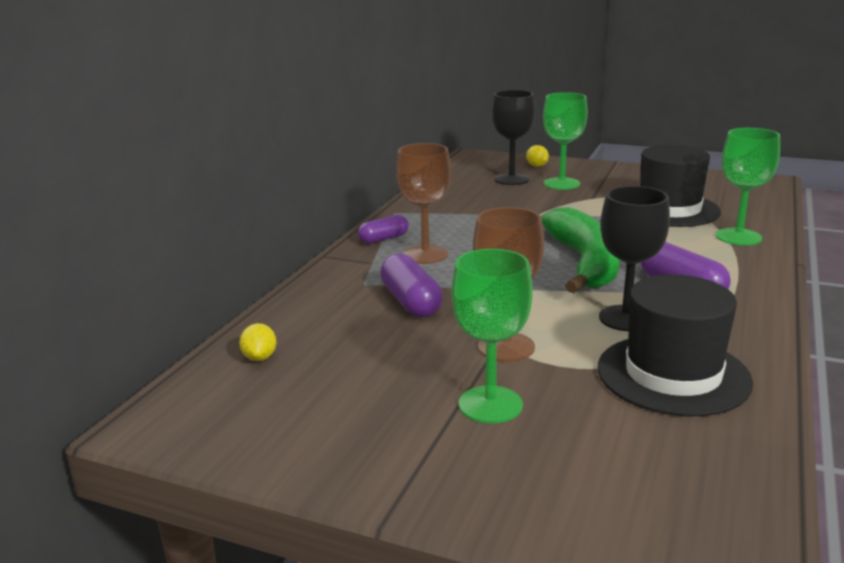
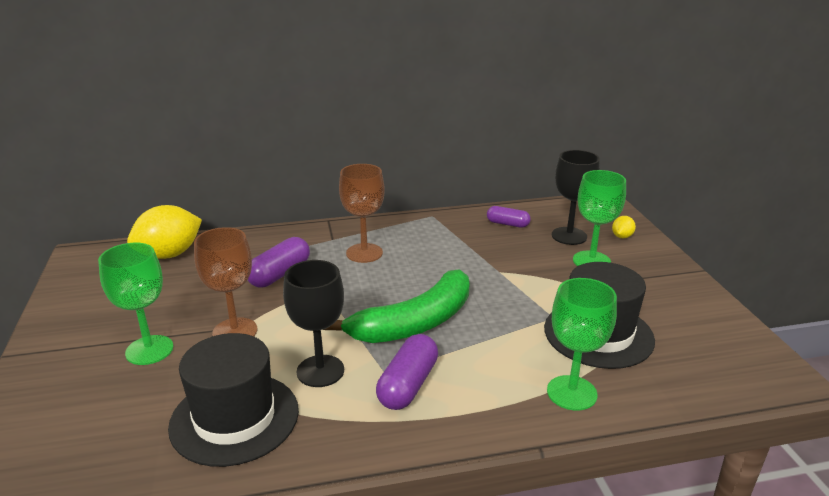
camera: 55 degrees right, 5 degrees up
yellow lemon [239,323,277,361] -> yellow lemon [127,205,202,259], size x2.25
purple capsule [358,215,409,244] -> purple capsule moved to [487,206,531,228]

